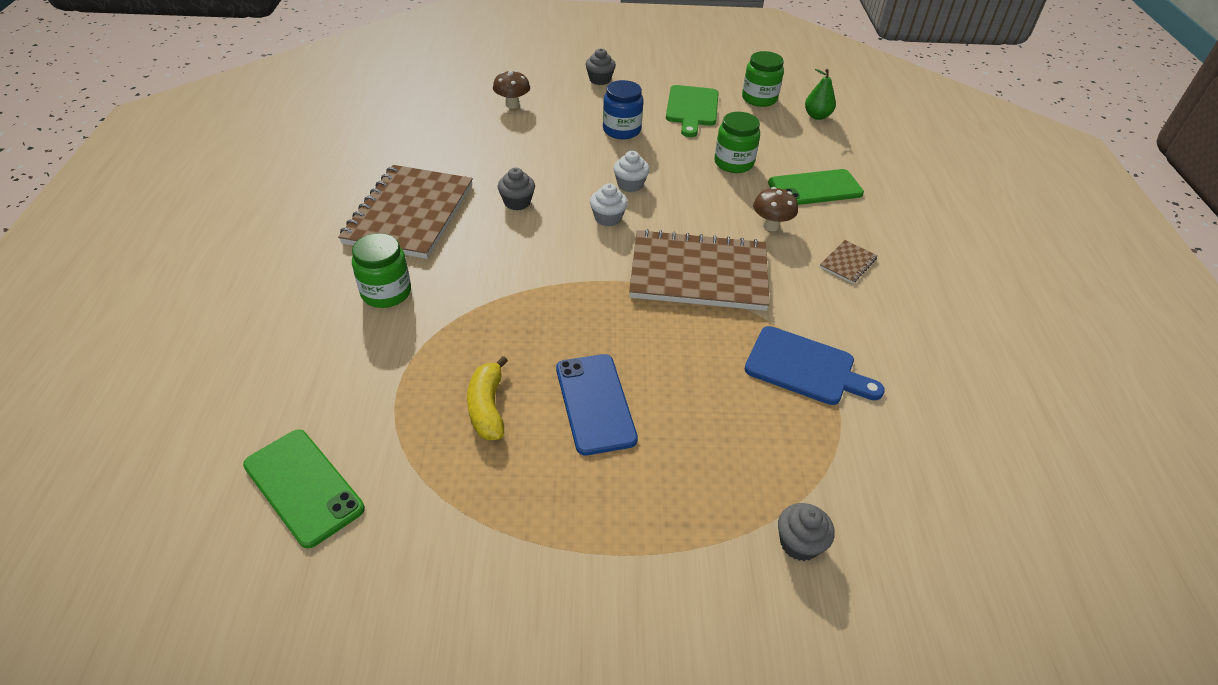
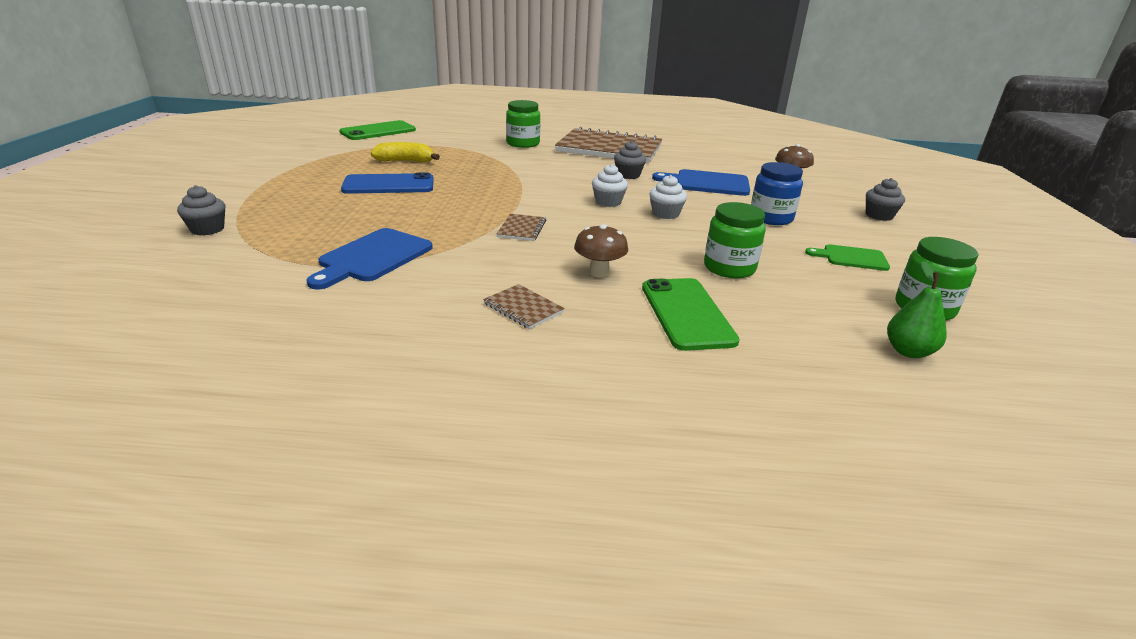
camera: 95 degrees right, 15 degrees down
brown notebook [629,229,770,311] -> brown notebook [496,214,546,241], size x0.40
green cutting board [666,85,719,137] -> green cutting board [805,244,890,271], size x0.63
none -> blue cutting board [652,169,750,196]

